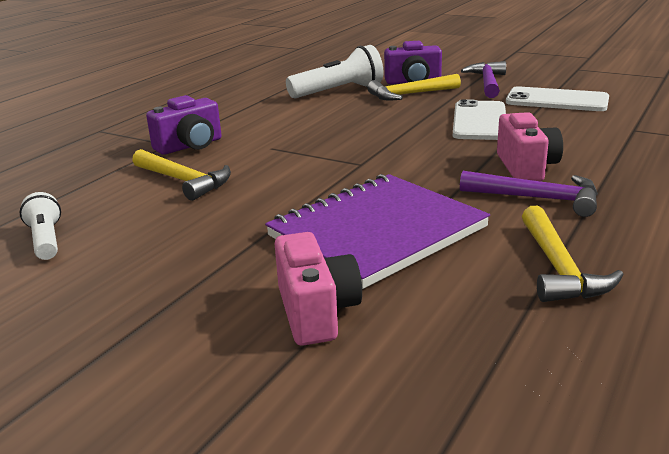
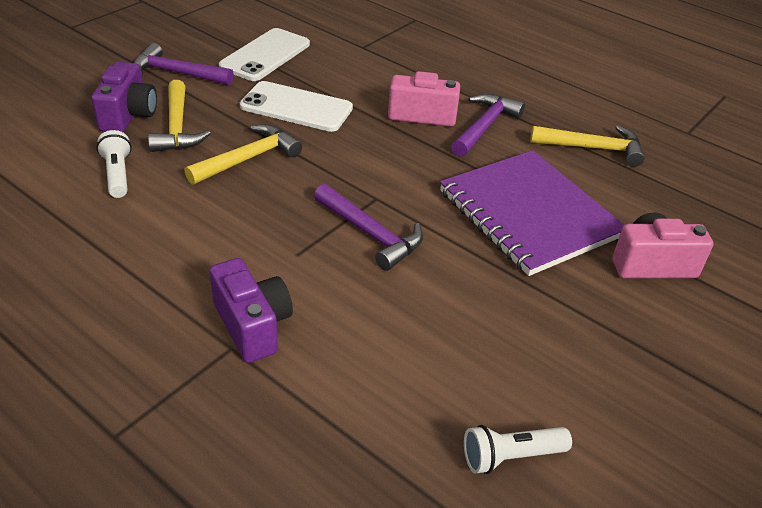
camera: 85 degrees left, 15 degrees up
yellow hammer [132,149,231,201] -> yellow hammer moved to [184,124,302,185]
white flashlight [286,45,384,98] -> white flashlight [96,130,132,198], size x0.59
none -> purple hammer [314,184,423,271]

